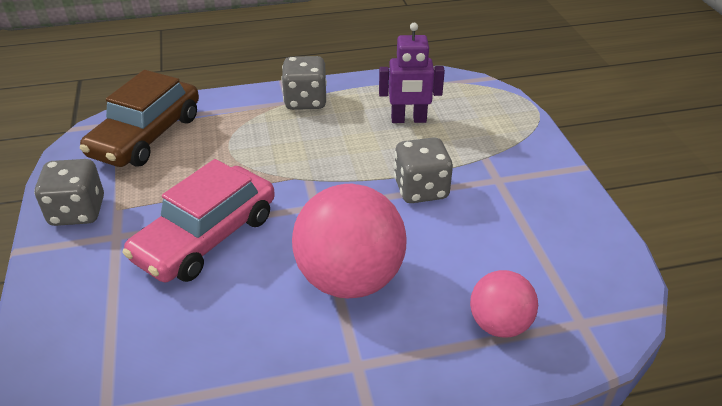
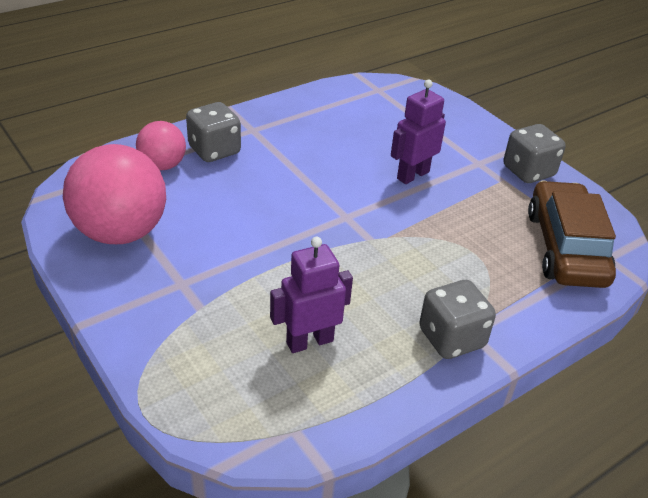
camera: 155 degrees right, 0 degrees up
pink car [122,159,275,282] -> purple robot [391,80,446,184]
pink ball [292,184,407,298] -> pink ball moved to [63,144,166,244]
grey dice [394,137,453,203] -> grey dice moved to [186,102,241,162]

